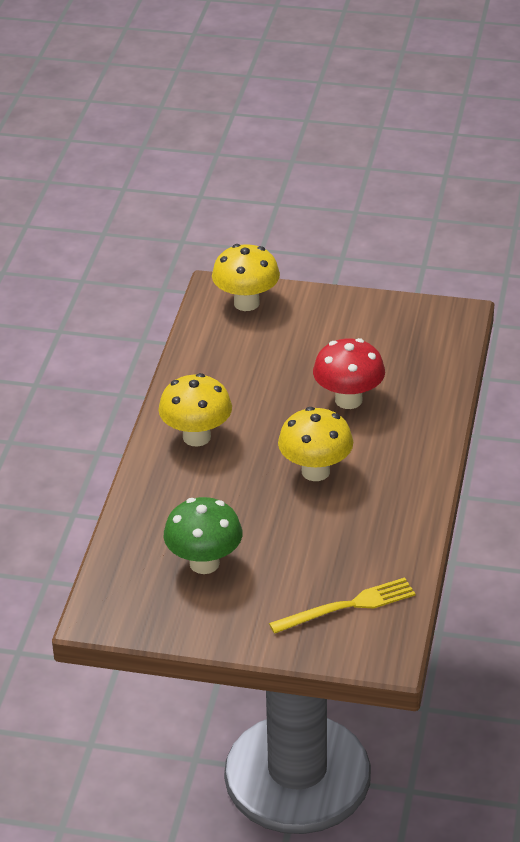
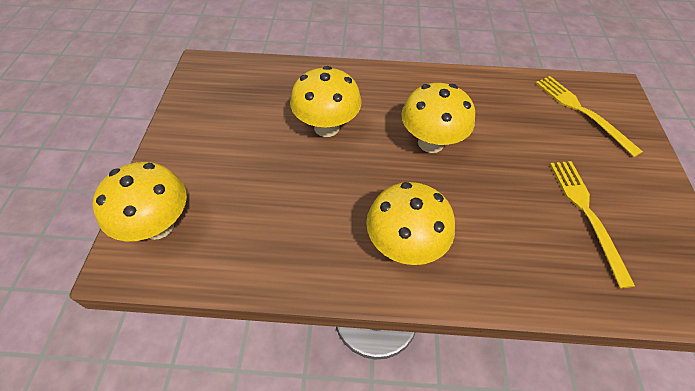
camera: 100 degrees left, 15 degrees up
green mushroom [164,497,242,574] -> yellow fork [550,161,635,288]
red mushroom [313,338,385,409] -> yellow mushroom [290,66,362,137]

